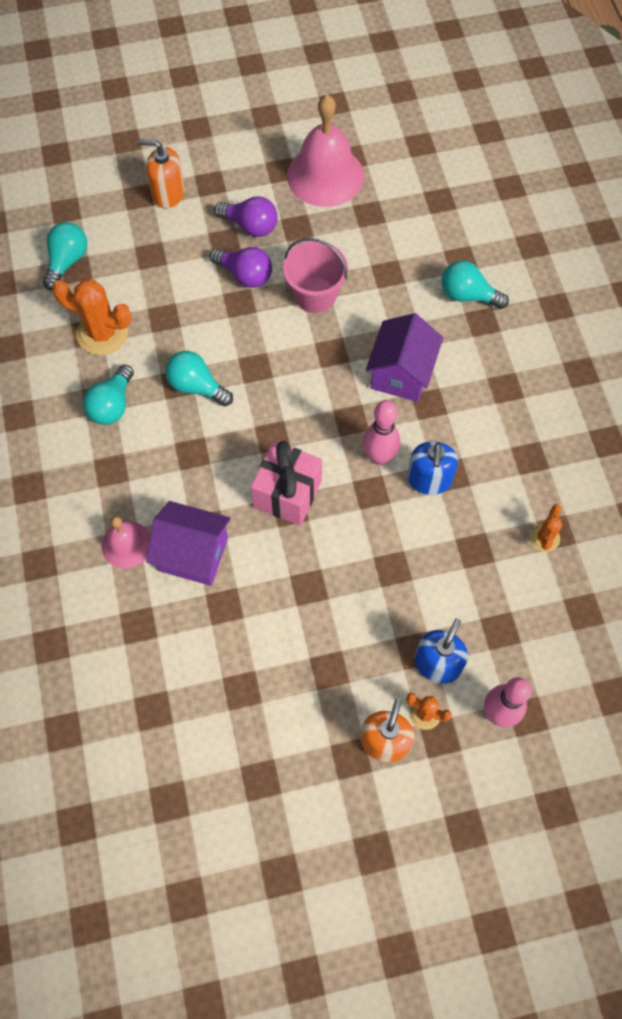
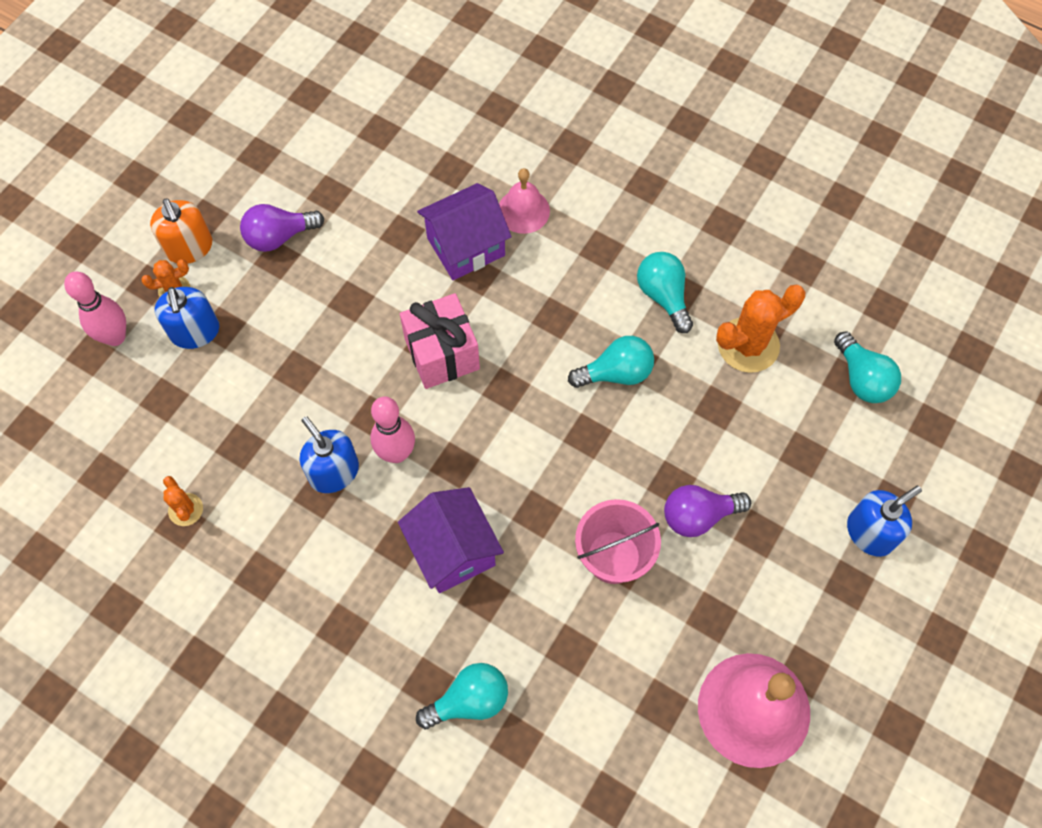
camera: 135 degrees right, 0 degrees up
orange soap dispenser [138,139,184,208] -> blue soap dispenser [847,486,922,557]
purple light bulb [214,196,278,237] -> purple light bulb moved to [240,204,324,252]

